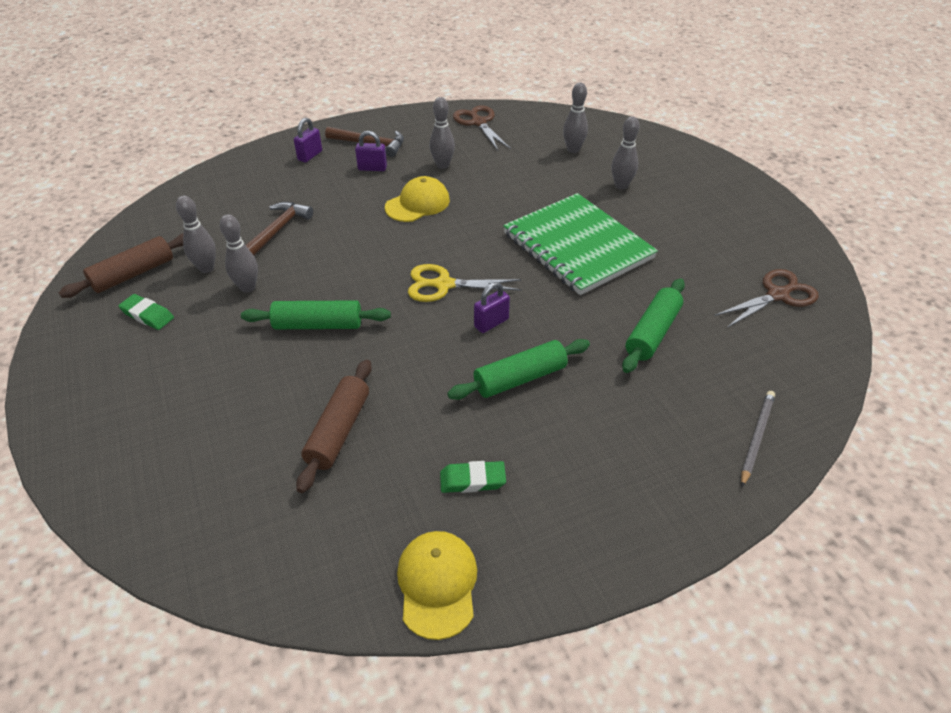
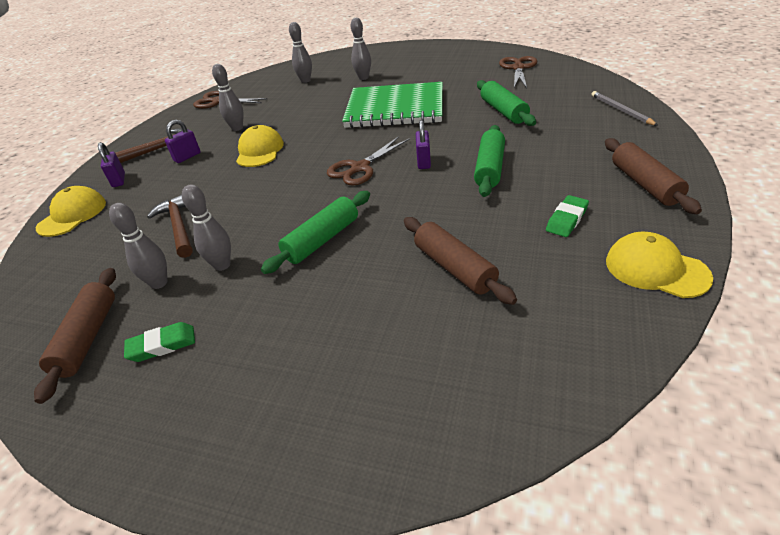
camera: 45 degrees left, 5 degrees down
yellow scissors [408,264,521,302] -> brown scissors [327,136,410,186]
none -> yellow cap [36,186,106,237]
none -> brown rolling pin [605,138,702,214]

